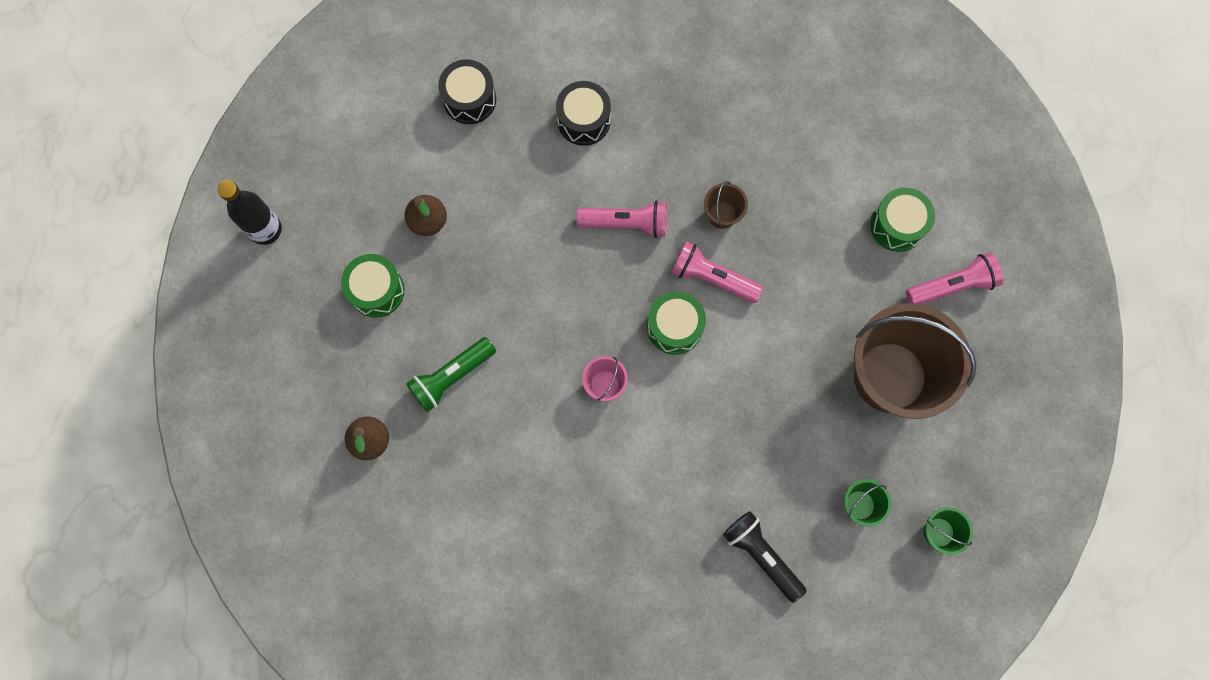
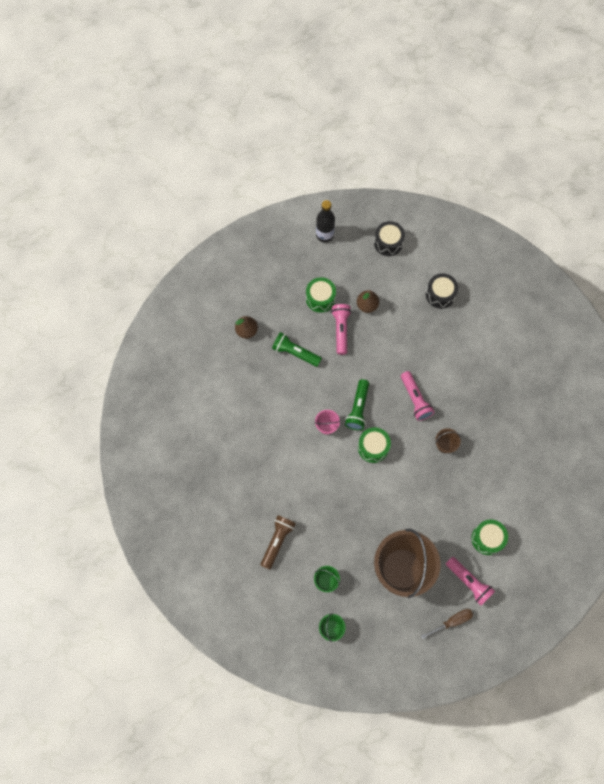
camera: 65 degrees right, 5 degrees down
black drum [556,81,611,146] -> black drum moved to [374,221,405,256]
pink flashlight [671,241,764,303] -> pink flashlight moved to [331,304,351,355]
black flashlight [723,511,807,603] -> brown flashlight [261,515,296,570]
none -> green flashlight [345,379,369,430]
none -> brown screwdriver [421,609,473,639]

